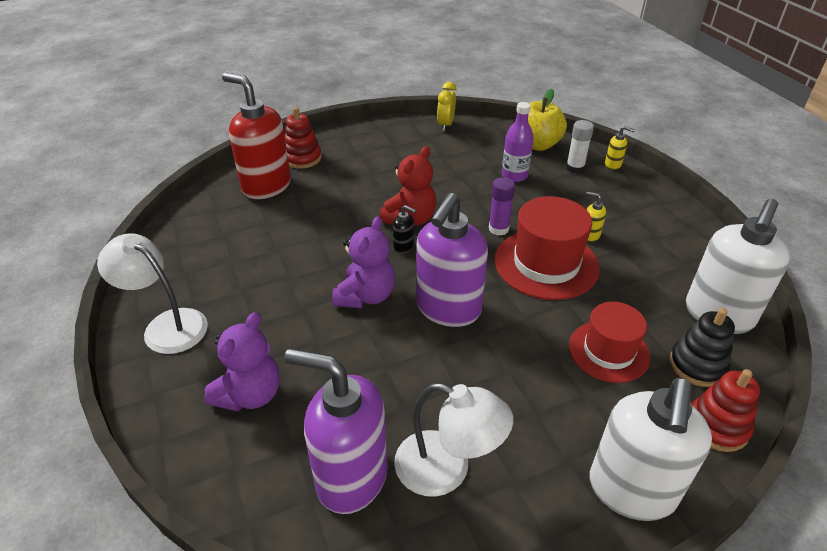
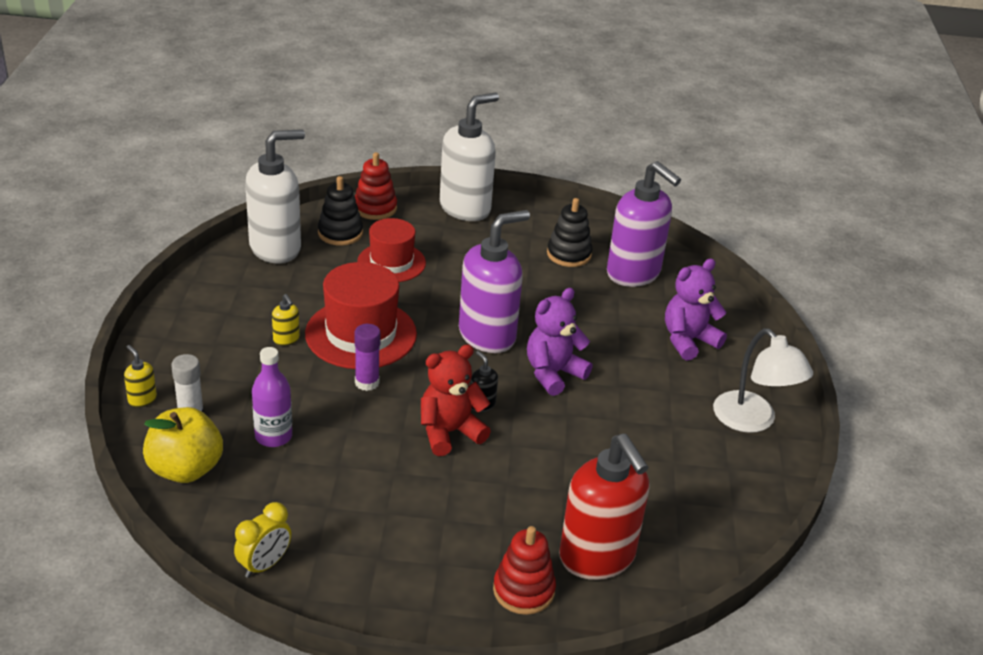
camera: 155 degrees left, 5 degrees down
white lamp [394,383,513,497] -> black stacking toy [547,198,592,267]

